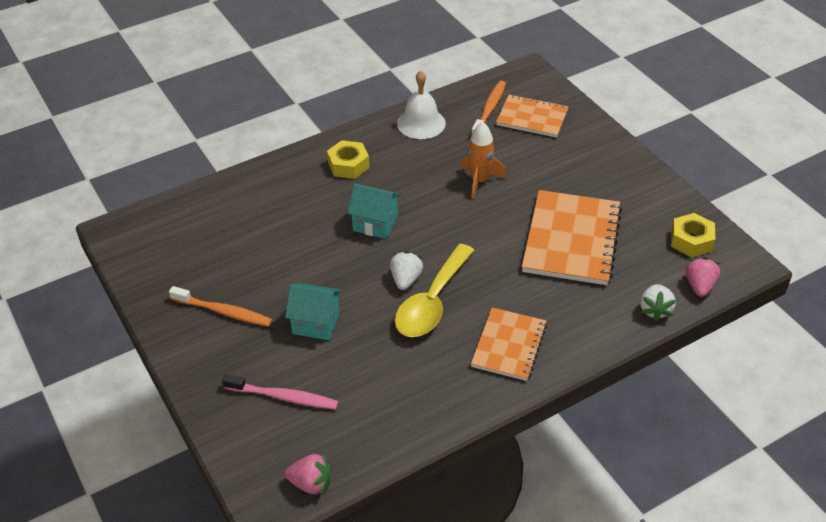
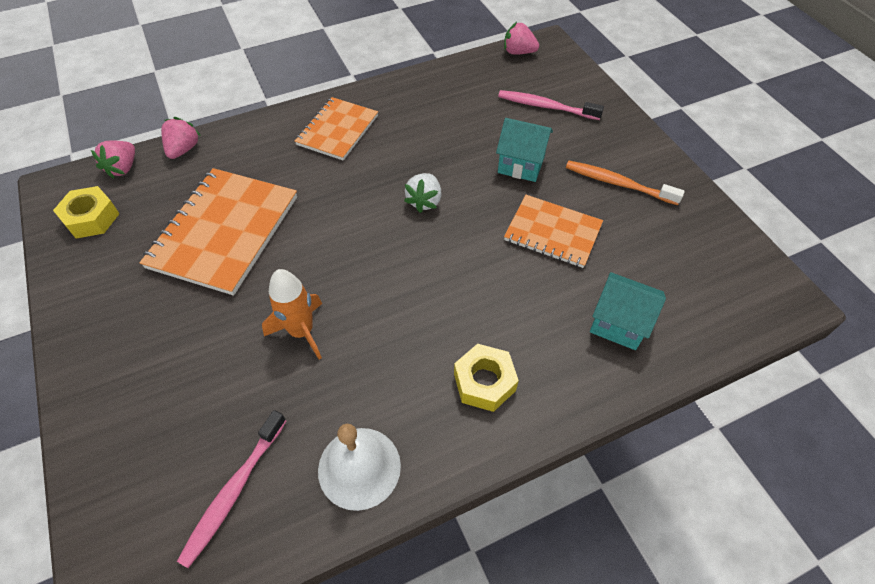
camera: 175 degrees left, 10 degrees up
turquoise house [347,184,401,239] -> turquoise house moved to [590,272,666,350]
yellow spoon [395,244,475,337] -> none
orange toothbrush [471,81,506,136] -> pink toothbrush [177,410,286,568]
orange notebook [496,94,568,138] -> orange notebook moved to [504,195,603,268]
white strawberry [640,284,676,321] -> pink strawberry [161,117,201,159]

